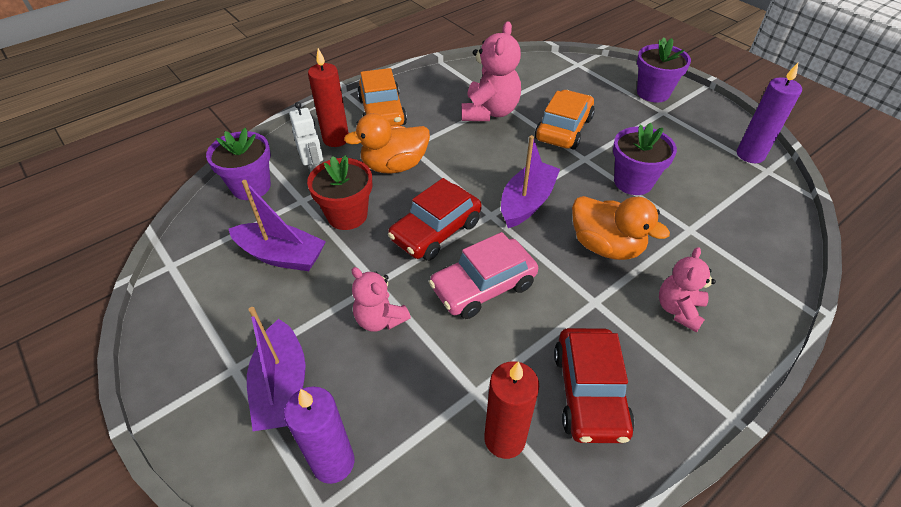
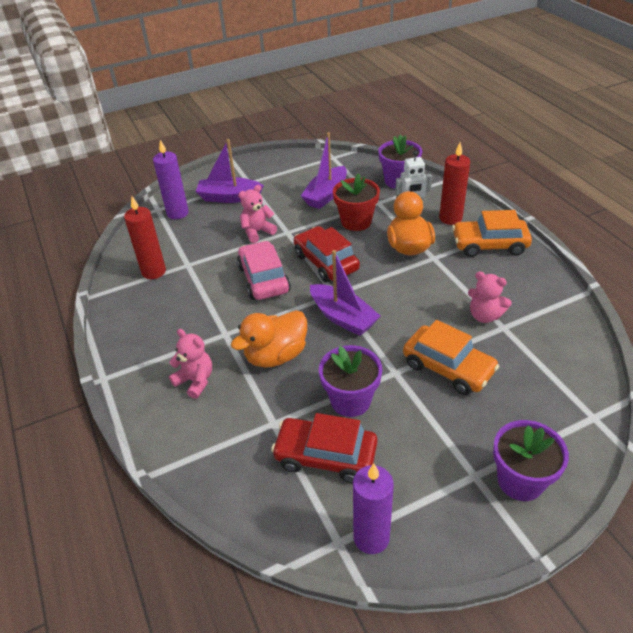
camera: 105 degrees right, 5 degrees down
pink teddy bear [462,21,521,121] -> pink teddy bear [468,272,512,323], size x0.62
red car [554,328,635,443] -> red car moved to [271,413,378,483]

